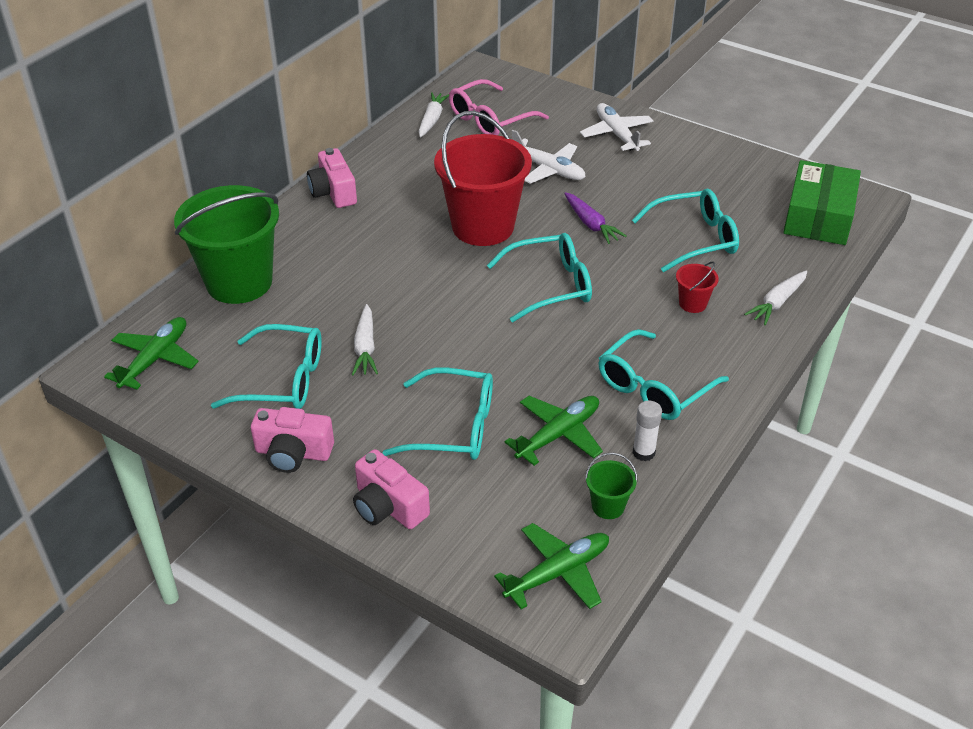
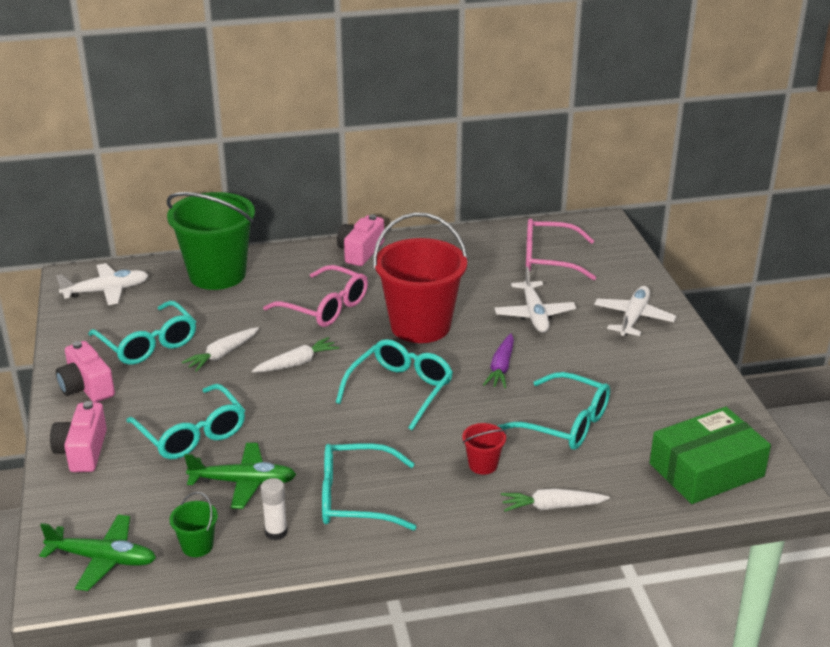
camera: 45 degrees right, 10 degrees down
green plane [104,317,199,390] -> white plane [56,263,149,305]
white carrot [419,92,449,137] -> white carrot moved to [252,337,339,373]
turquoise glasses [487,233,592,322] -> turquoise glasses turned 90 degrees counterclockwise [336,339,453,430]
none -> pink glasses [263,265,368,327]

